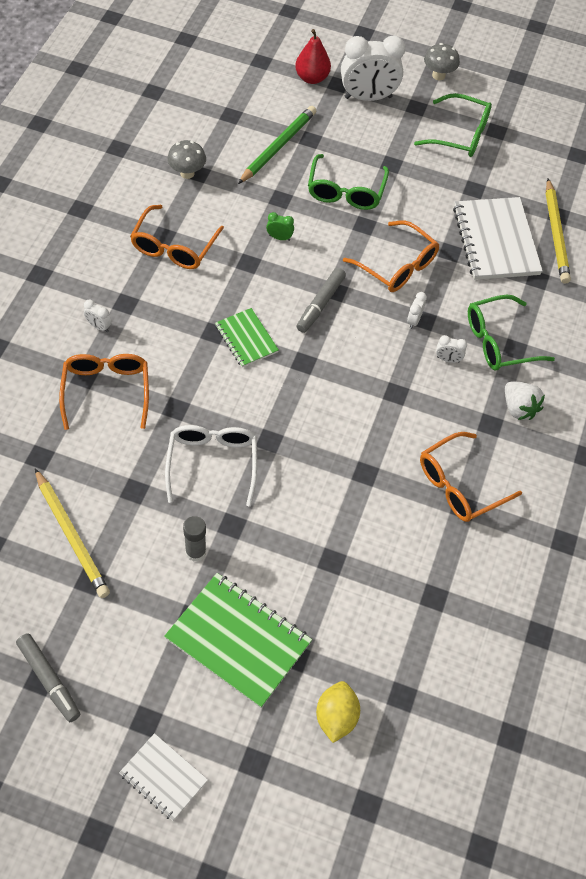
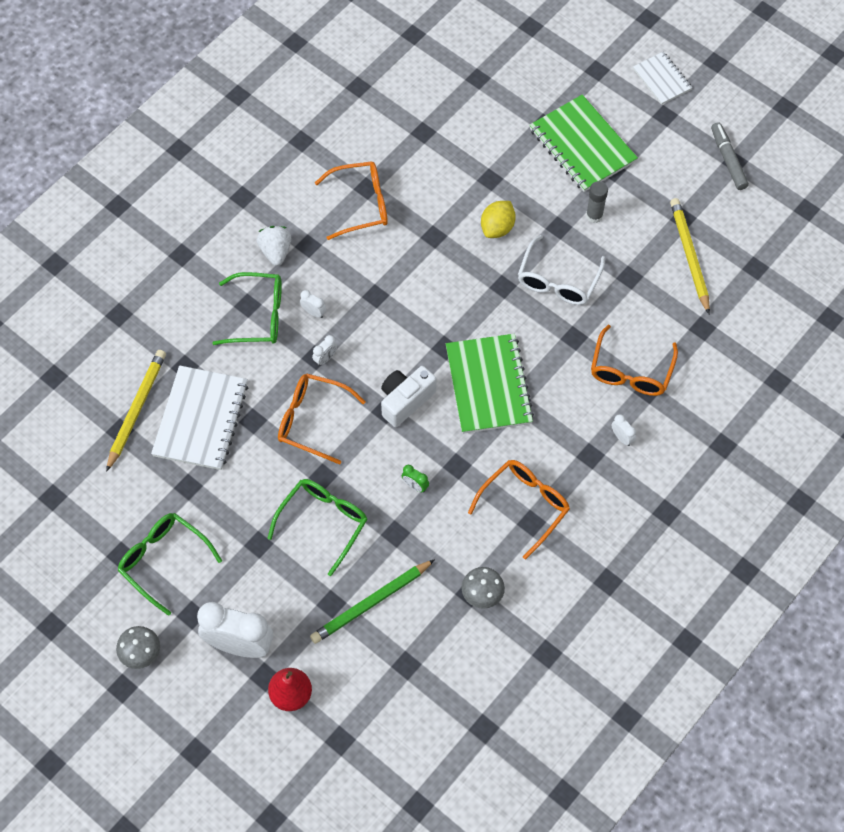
camera: 155 degrees left, 5 degrees up
green notebook [215,308,279,367] -> green notebook [446,334,534,434], size x1.77
grey marker [296,268,346,333] -> white camera [381,366,436,427]
yellow lemon [316,681,360,743] -> yellow lemon moved to [481,201,516,238]
orange glasses [343,220,439,292] -> orange glasses turned 45 degrees counterclockwise [278,374,365,465]

